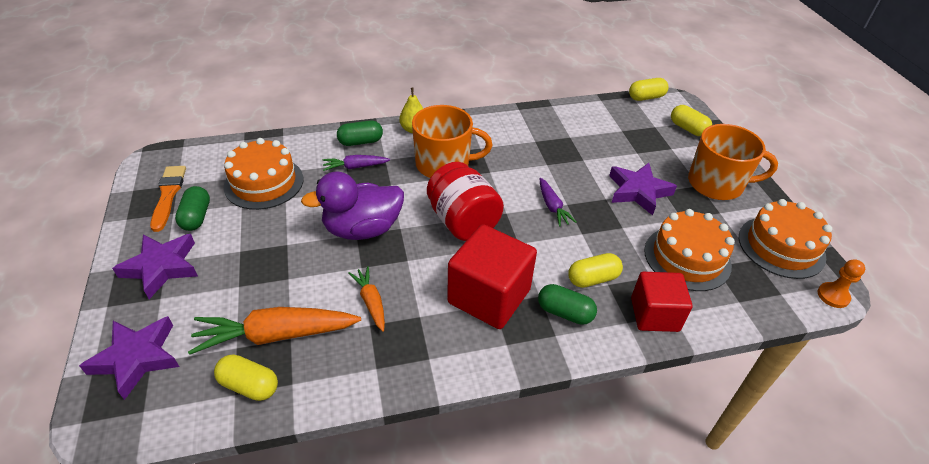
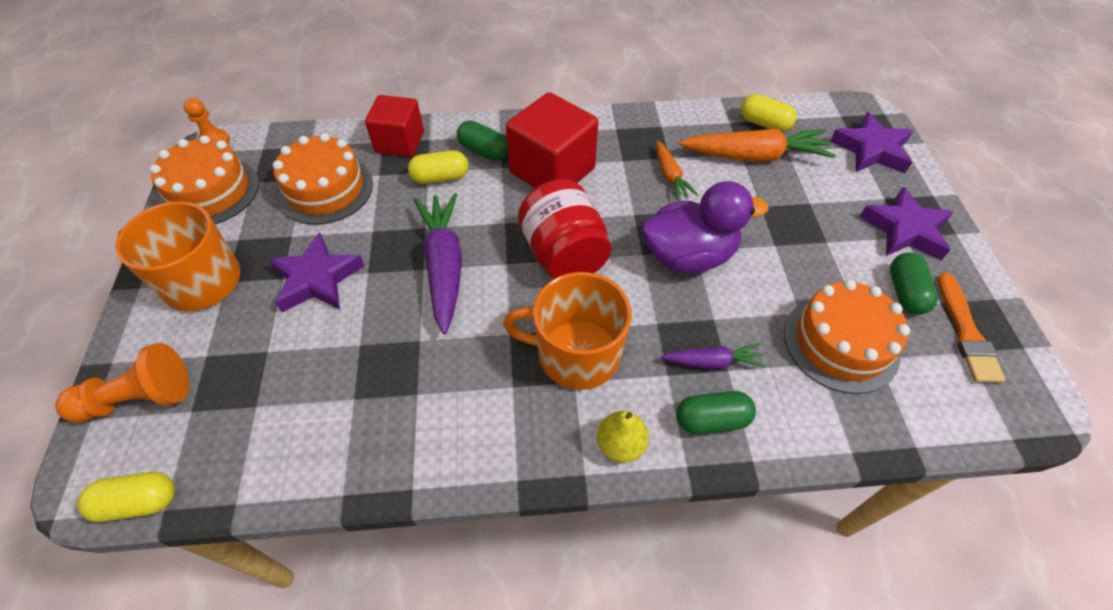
camera: 170 degrees left, 10 degrees up
purple carrot [540,178,577,227] -> purple carrot [414,193,462,334], size x1.87
yellow capsule [671,105,712,136] -> orange pawn [55,343,189,423]

